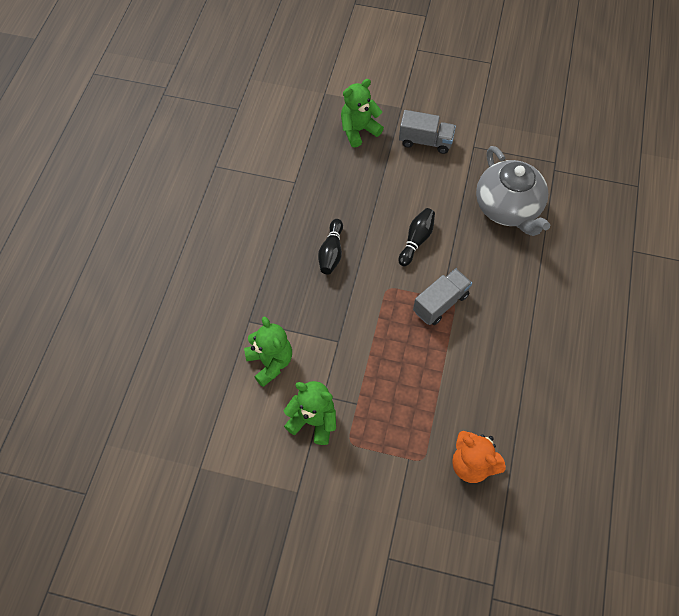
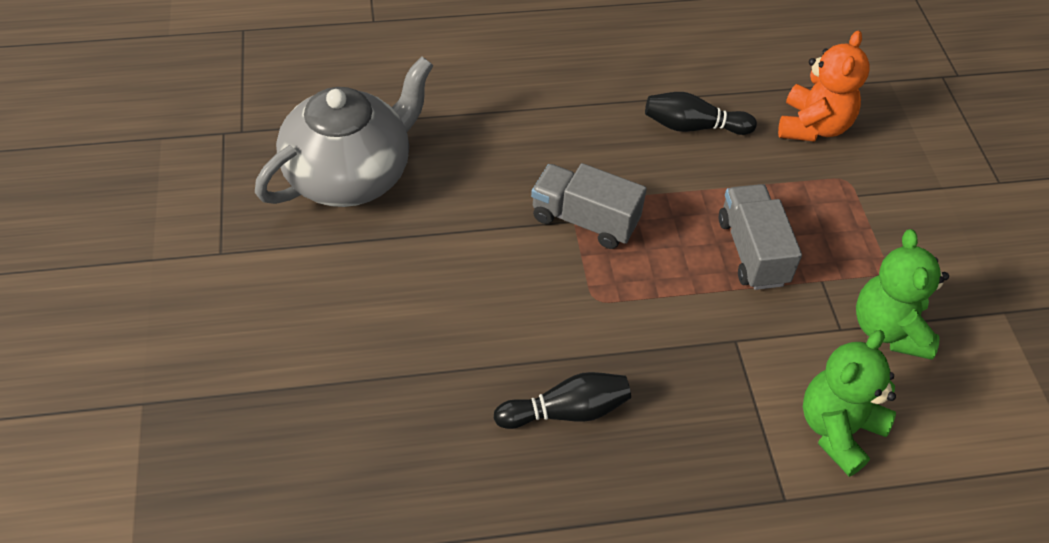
camera: 115 degrees left, 10 degrees down
green teddy bear [341,79,384,148] -> none
black bowling pin [398,208,435,266] -> black bowling pin moved to [645,92,757,135]
grey truck [399,110,456,154] -> grey truck moved to [719,184,802,290]

